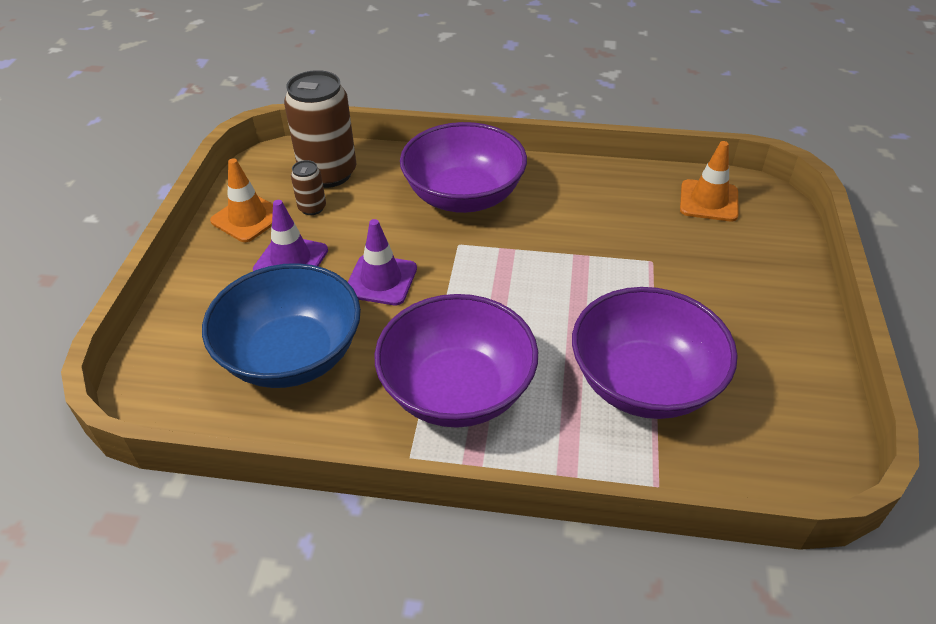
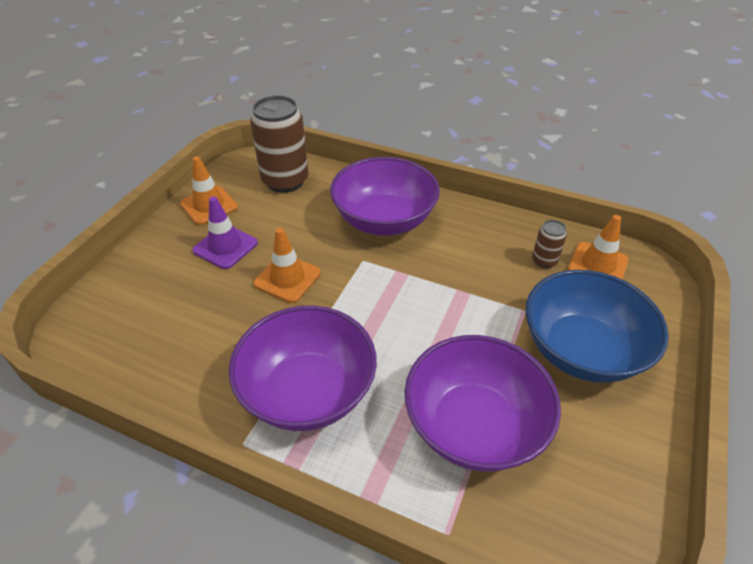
camera: 15 degrees right, 0 degrees up
blue bowl [202,263,361,388] -> blue bowl moved to [525,270,669,383]
brown can [291,160,326,215] -> brown can moved to [532,220,567,268]
purple traffic cone [348,219,417,305] -> orange traffic cone [253,228,321,303]

